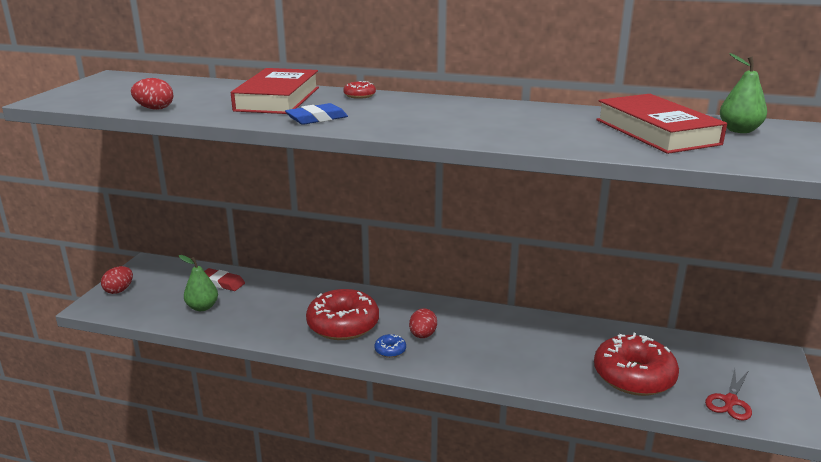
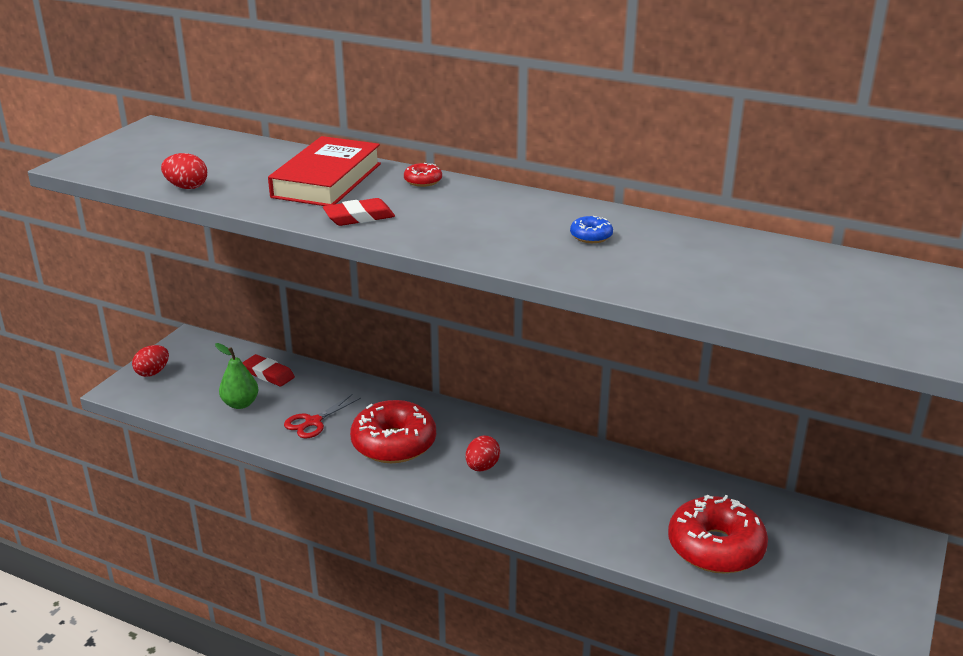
camera: 10 degrees right, 5 degrees up
blue eraser [285,103,348,125] -> red eraser [323,198,395,226]
blue donut [374,334,406,358] -> blue donut moved to [570,216,613,243]
red book [596,94,727,154] -> none
red scissors [705,369,752,421] -> red scissors moved to [284,394,361,438]
green pear [720,53,767,133] -> none

